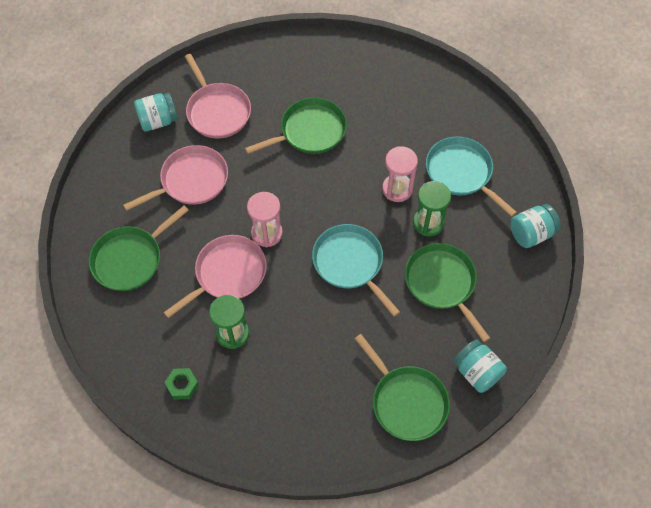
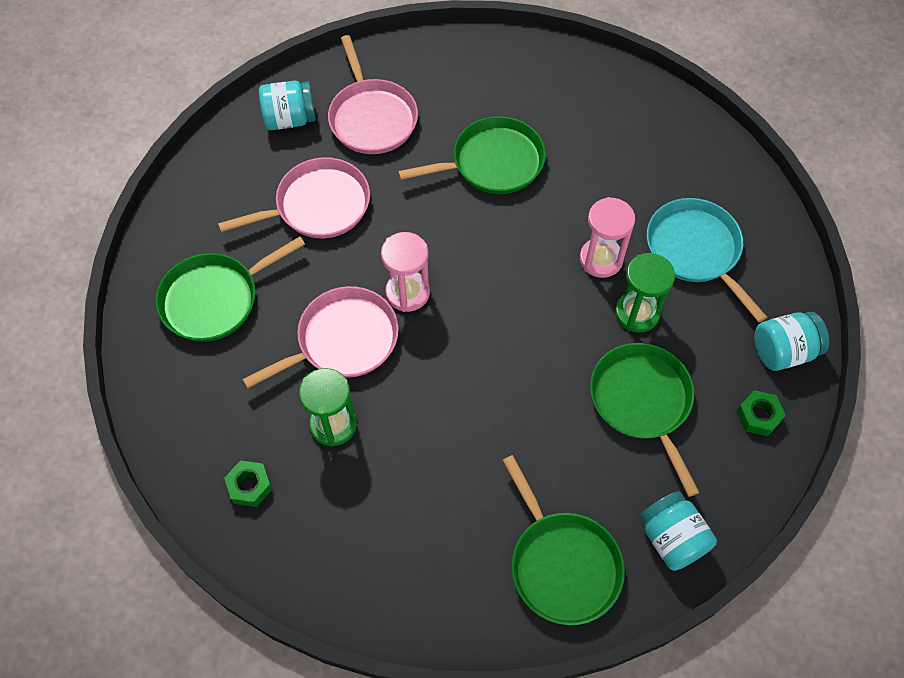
camera: 10 degrees right, 0 degrees up
turquoise pan [312,224,400,317] -> none
none -> green nut [737,390,786,436]

